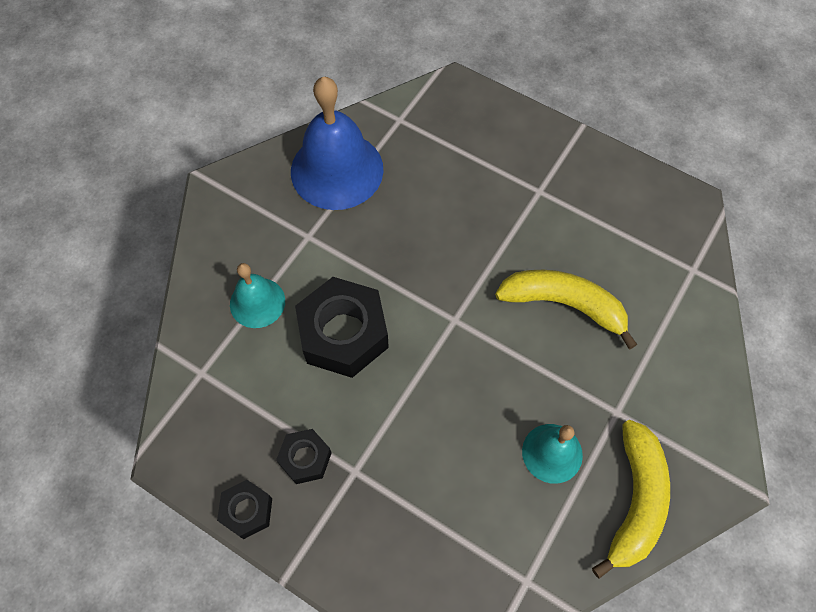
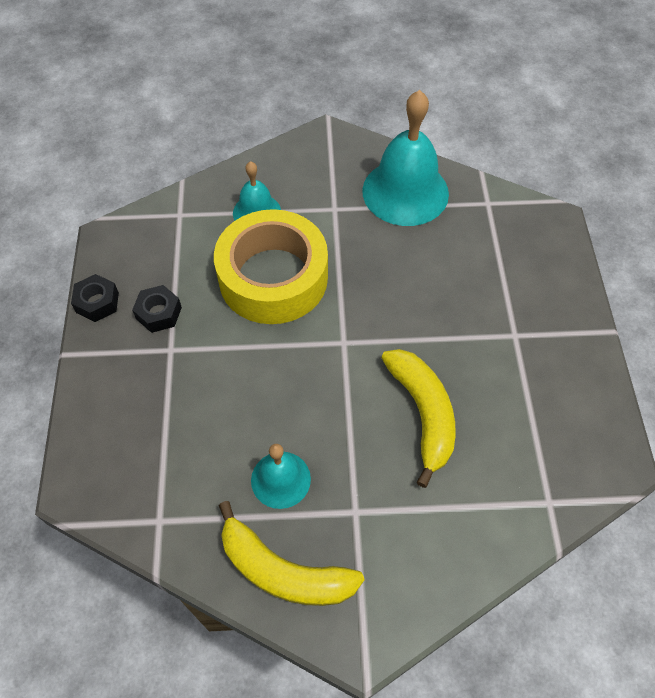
camera: 55 degrees right, 5 degrees down
blue bell [291,77,384,210] -> turquoise bell [362,90,449,226]
black nut [295,277,389,378] -> yellow tape [214,209,328,324]
yellow banana [592,420,670,579] -> yellow banana turned 45 degrees clockwise [219,501,365,606]

